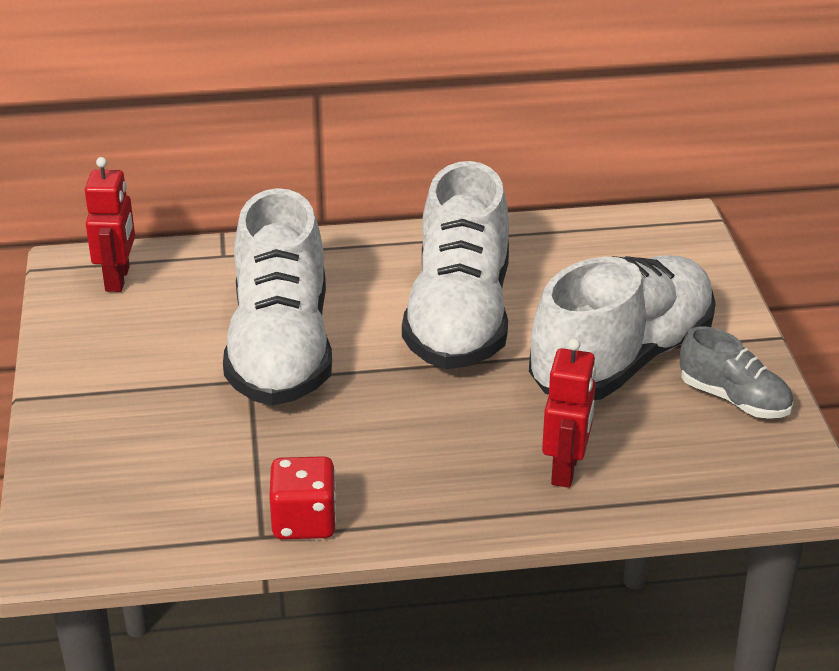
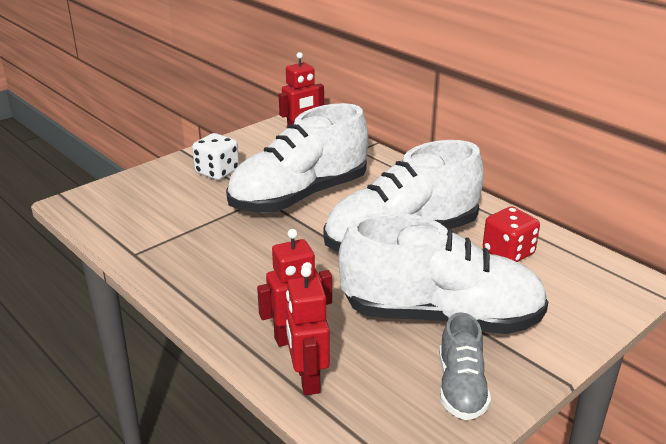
camera: 55 degrees right, 5 degrees down
red dice [269,456,336,539] -> red dice moved to [483,207,540,262]
none -> white dice [192,133,239,180]
none -> red robot [286,266,330,395]

